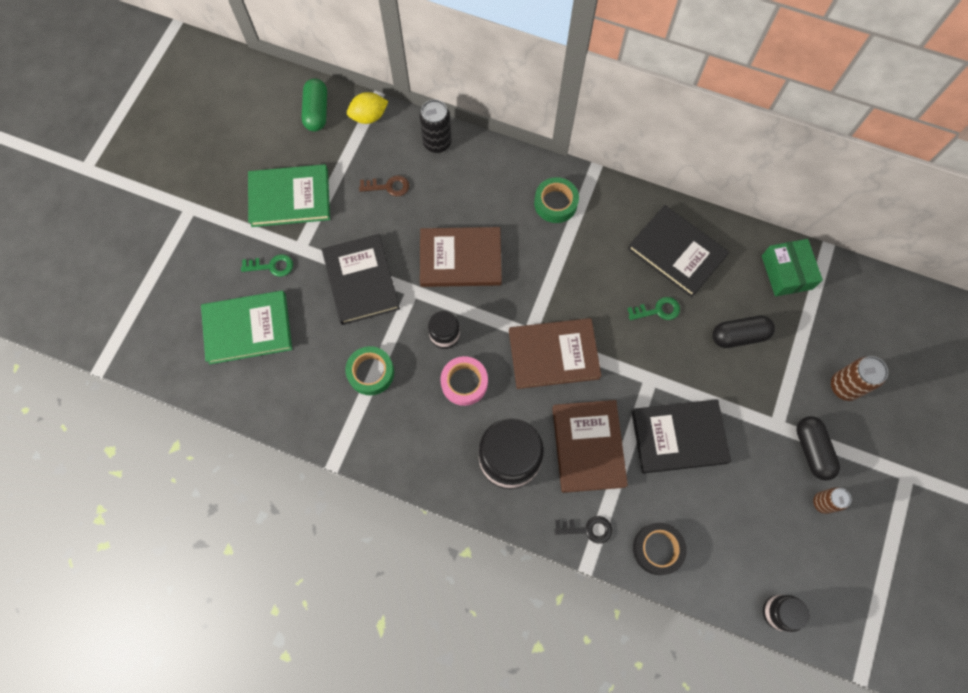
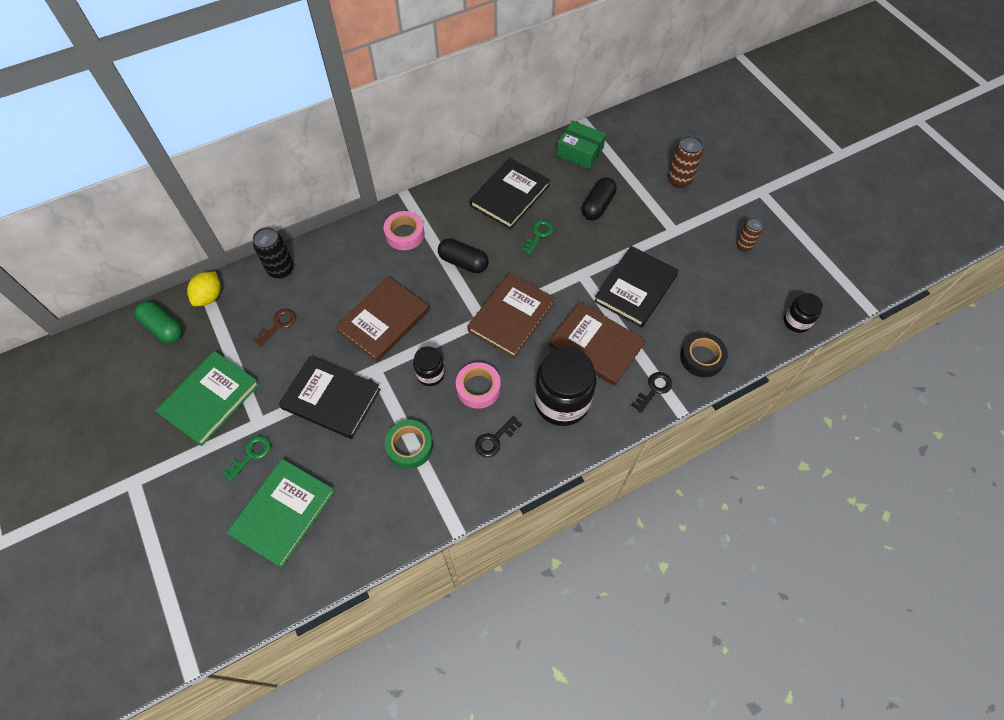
camera: 50 degrees left, 10 degrees down
green tape [534,177,579,223] -> pink tape [384,211,425,250]
black book [628,205,729,297] -> black book turned 45 degrees counterclockwise [469,158,550,229]
black capsule [796,416,840,481] -> black capsule moved to [438,239,488,273]
none -> black key [475,416,522,457]

